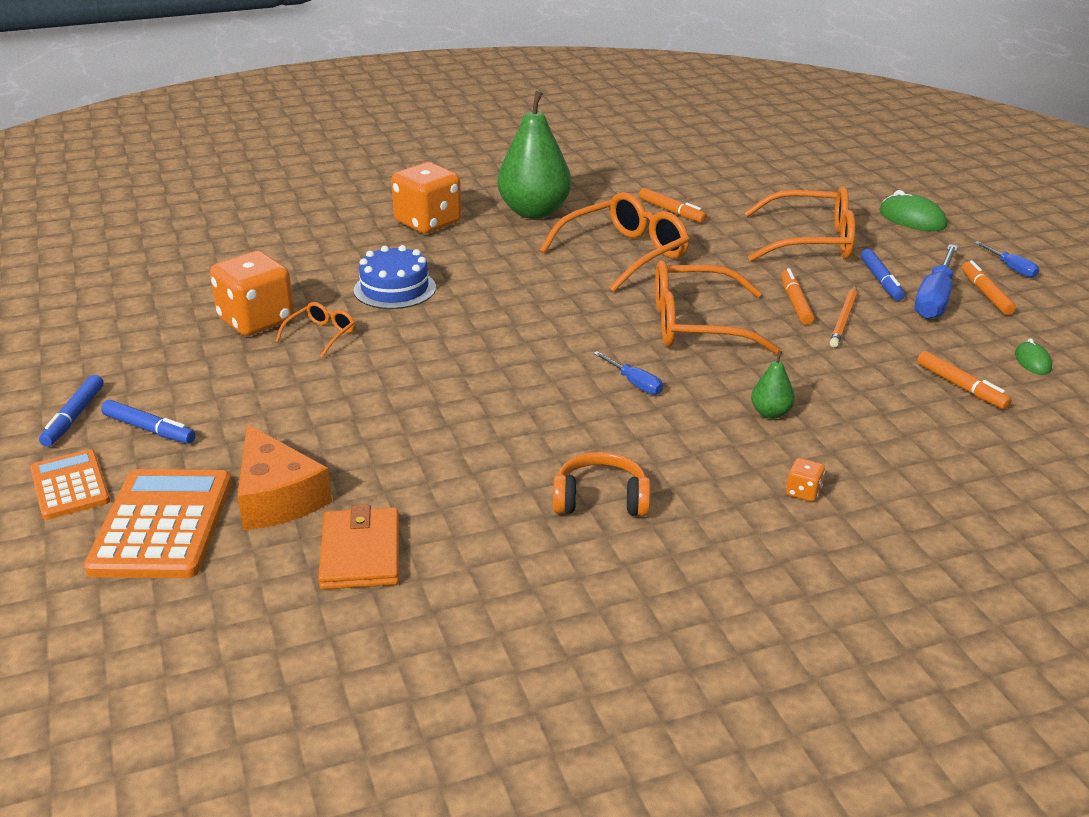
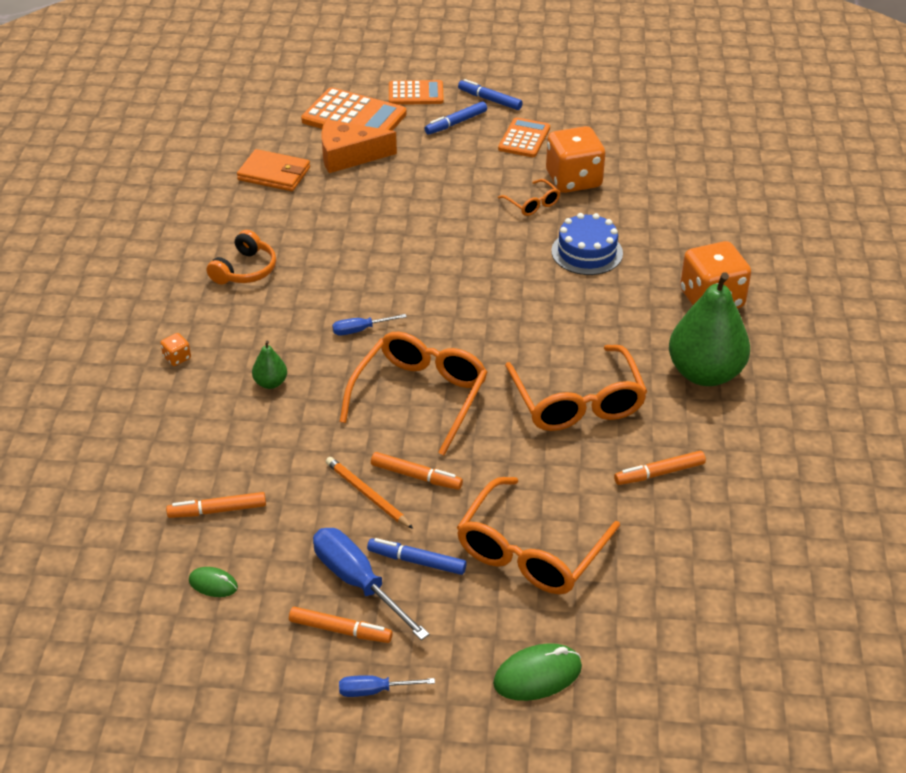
camera: 115 degrees right, 10 degrees up
none -> orange calculator [498,117,550,157]

